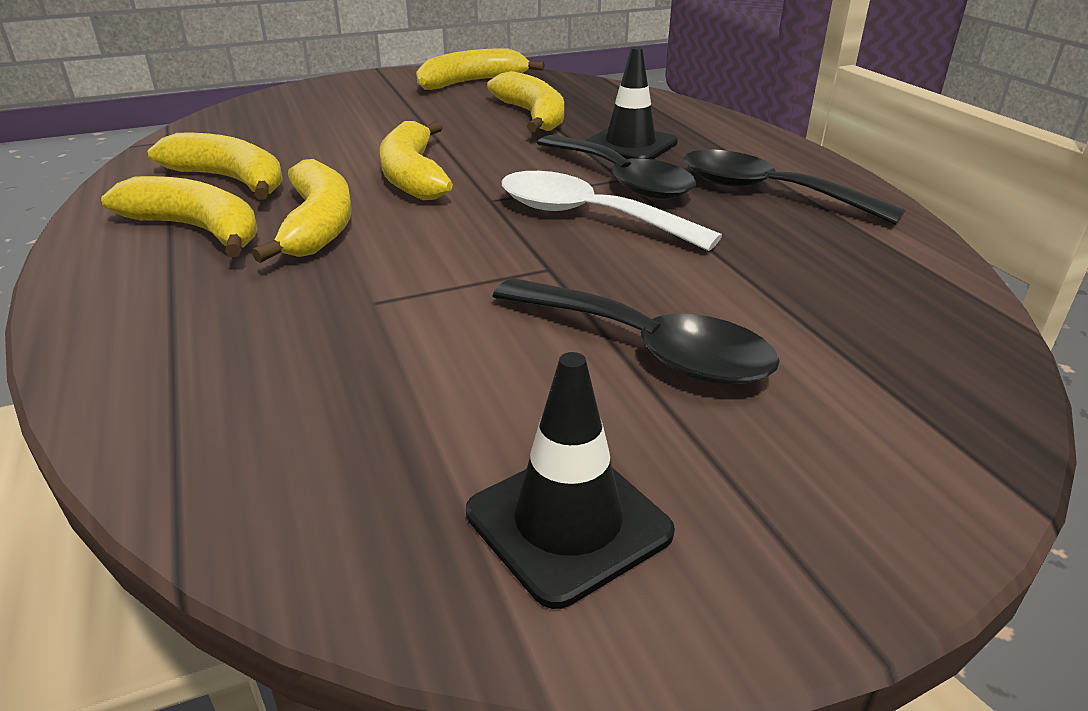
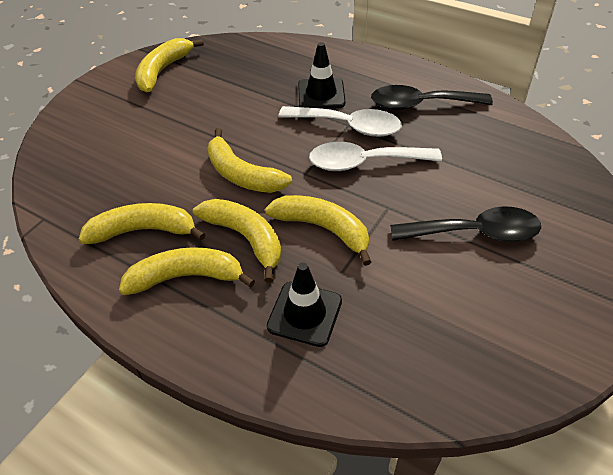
camera: 35 degrees left, 15 degrees up
black traffic cone [466,352,675,609] -> black traffic cone moved to [267,262,342,347]
yellow banana [487,71,564,132] -> yellow banana moved to [265,195,371,266]
black spoon [537,135,696,200] -> white spoon [278,106,402,137]

